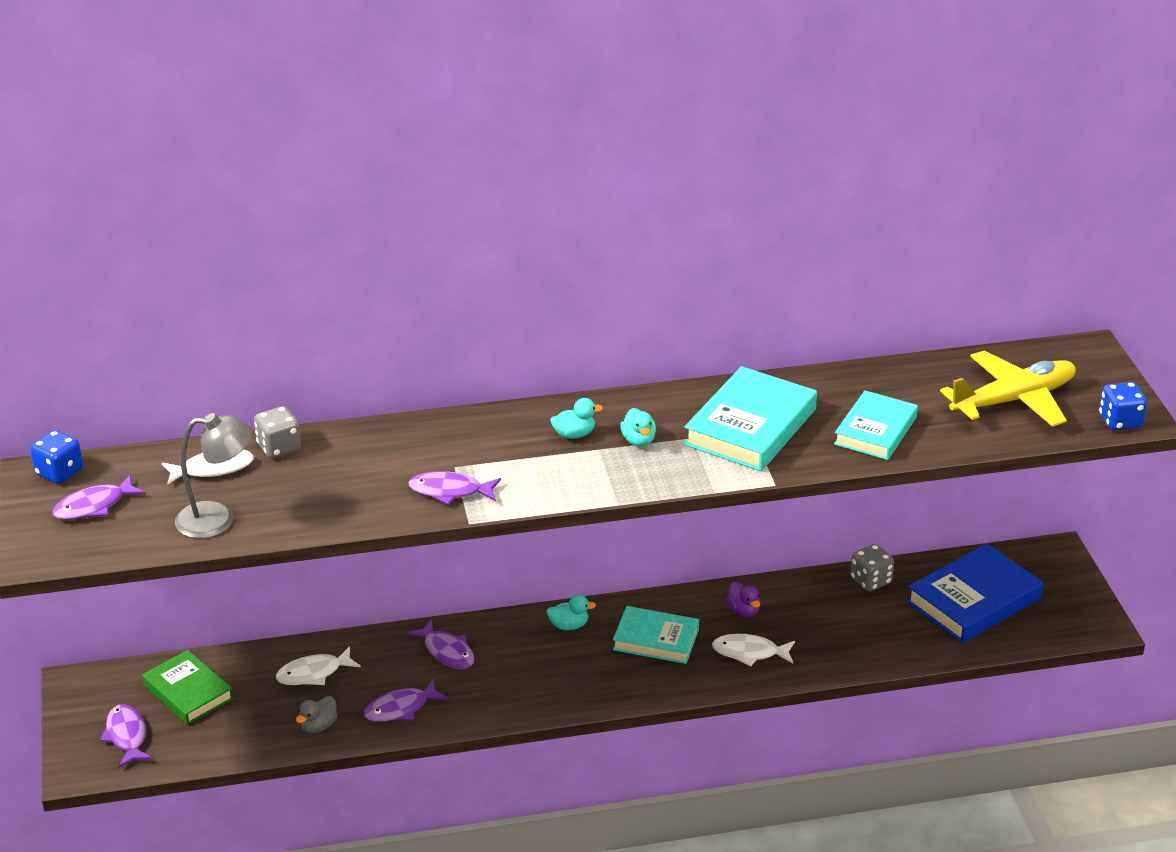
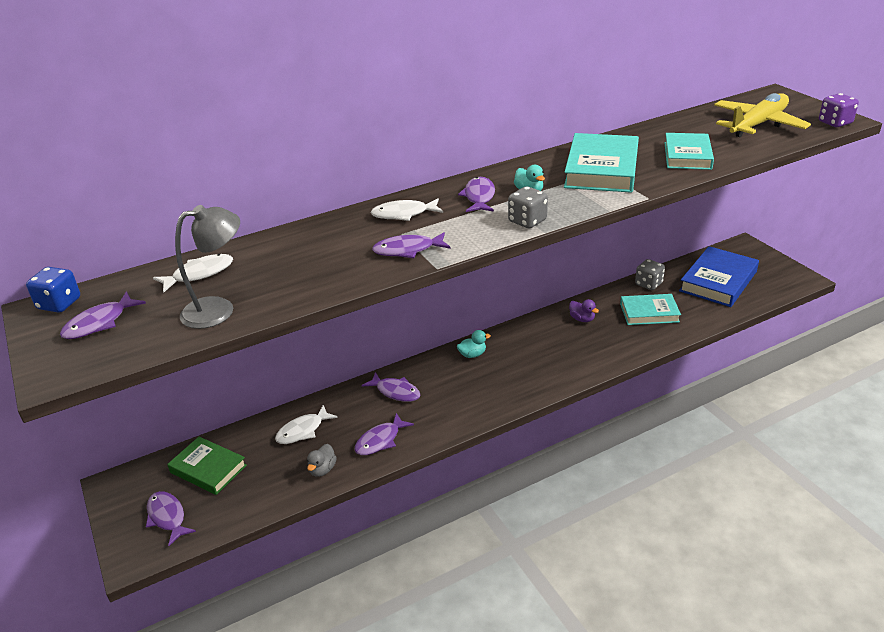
camera: 15 degrees left, 0 degrees up
grey dice [254,406,301,458] -> grey dice moved to [508,186,548,228]
turquoise duck [550,398,603,439] -> purple fish [458,177,495,212]
turquoise book [613,606,699,664] -> turquoise book moved to [620,294,681,325]
white fish [712,634,795,666] -> white fish moved to [371,198,443,221]
blue dice [1099,382,1147,430] -> purple dice [819,93,859,127]

